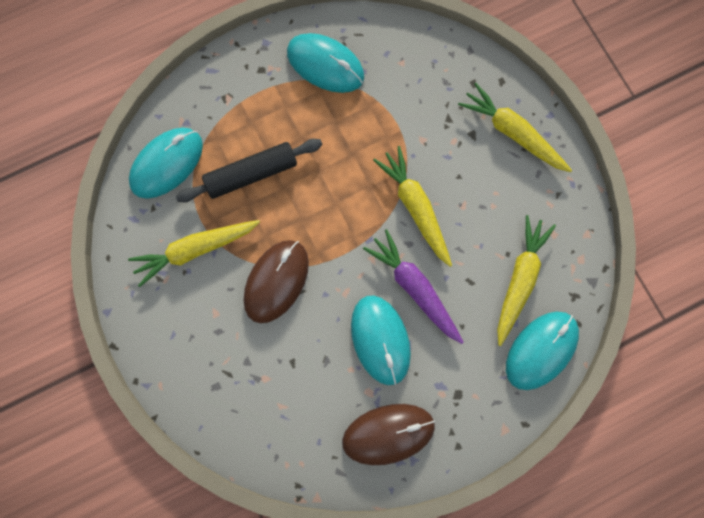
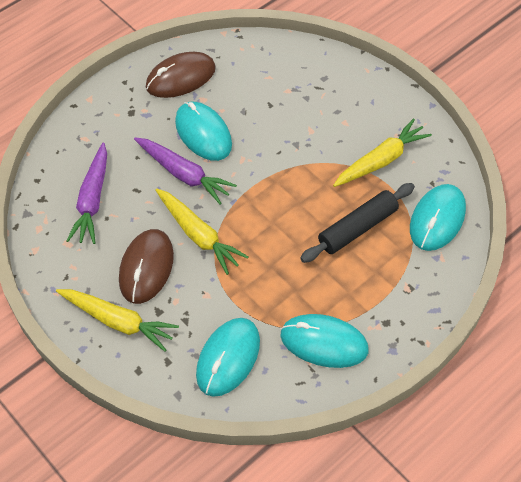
camera: 165 degrees right, 20 degrees down
brown mouse [243,240,309,323] -> brown mouse moved to [119,229,174,304]
yellow carrot [497,215,556,346] -> purple carrot [66,142,107,244]
turquoise mouse [506,311,579,390] -> turquoise mouse moved to [196,318,260,397]

